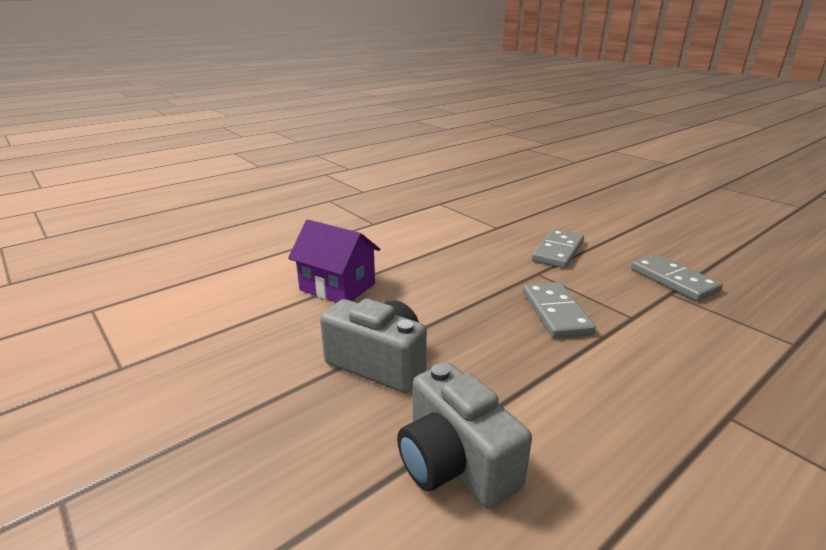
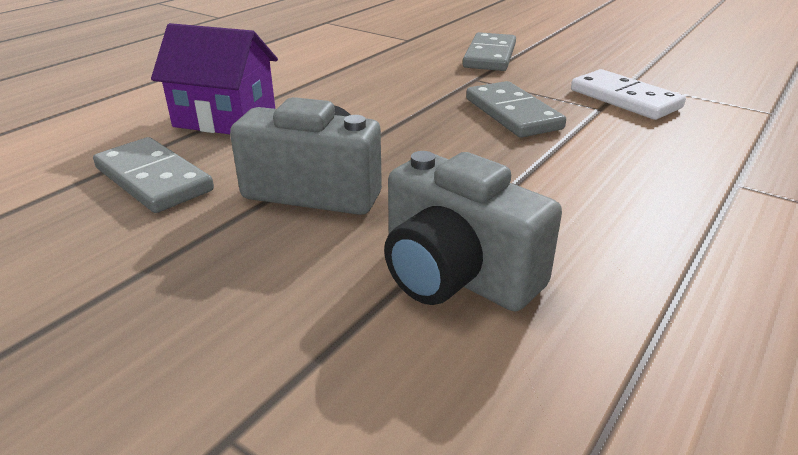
camera: 15 degrees left, 5 degrees up
grey domino [631,254,723,301] -> grey domino moved to [93,137,214,213]
none -> white domino [571,69,686,120]

